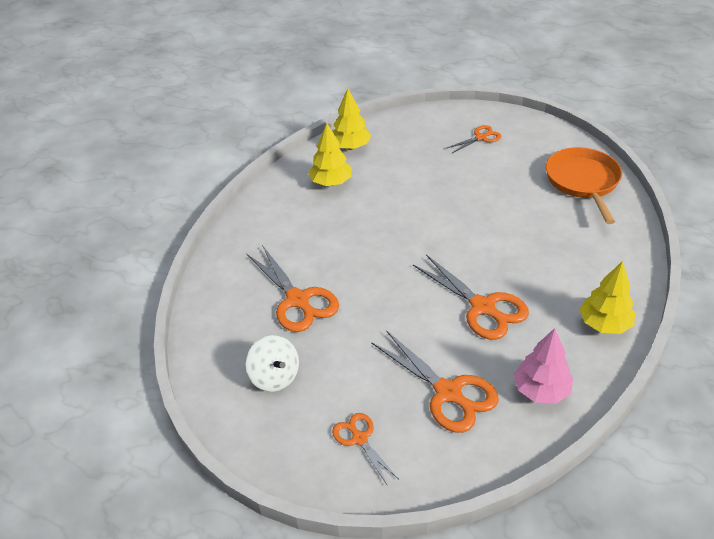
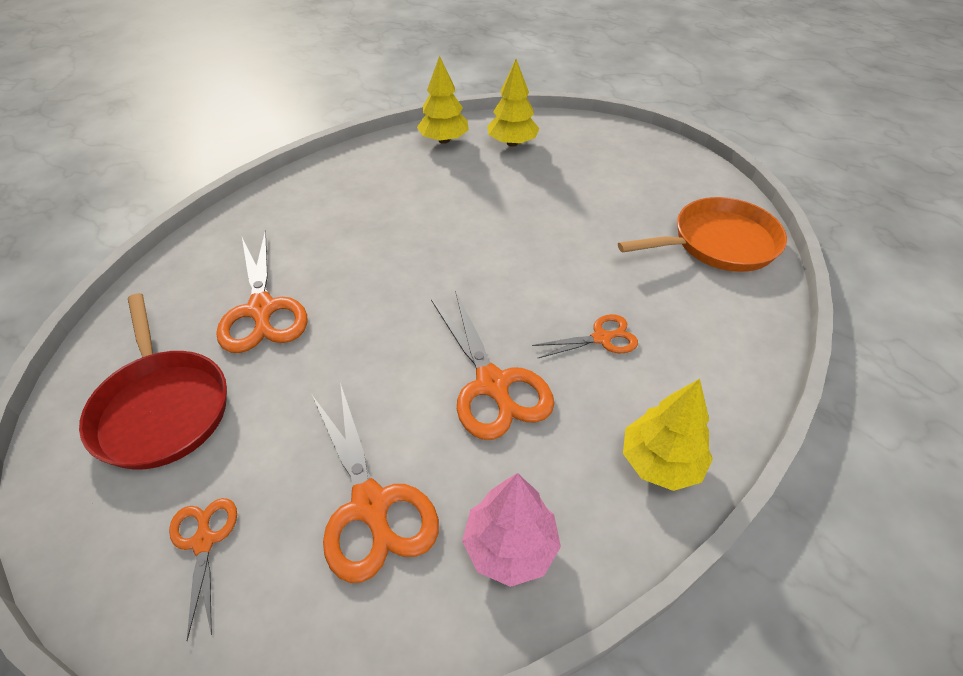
camera: 15 degrees right, 5 degrees up
white spinning top [246,335,299,392] -> red pan [79,293,227,470]
yellow tree [308,123,352,186] -> yellow tree moved to [487,59,540,147]
orange scissors [447,125,501,153] -> orange scissors moved to [532,314,638,359]
orange pan [546,147,622,224] -> orange pan turned 60 degrees clockwise [618,197,787,272]

